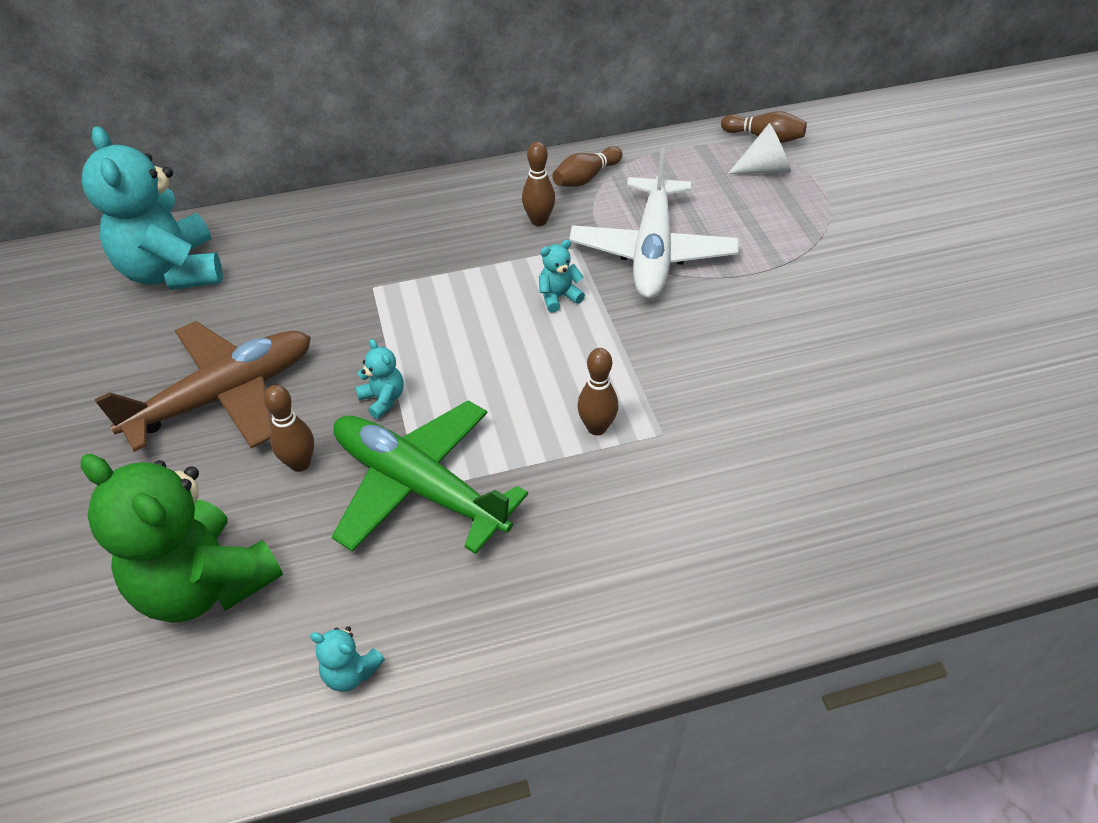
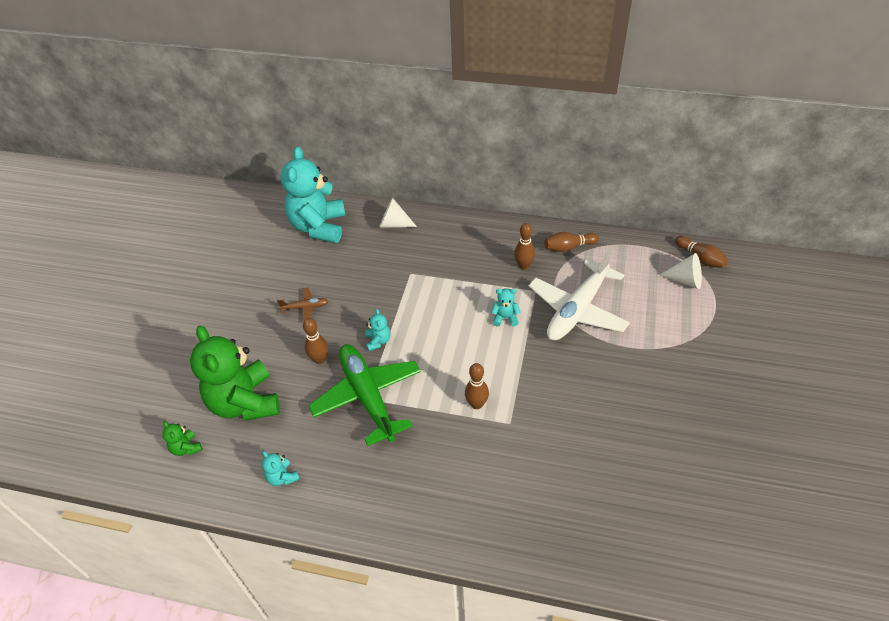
camera: 30 degrees right, 0 degrees up
brown plane [94,321,311,452] -> brown plane [277,288,329,322], size x0.43
none -> green teddy bear [162,421,202,456]
none -> white cone [379,198,417,228]

